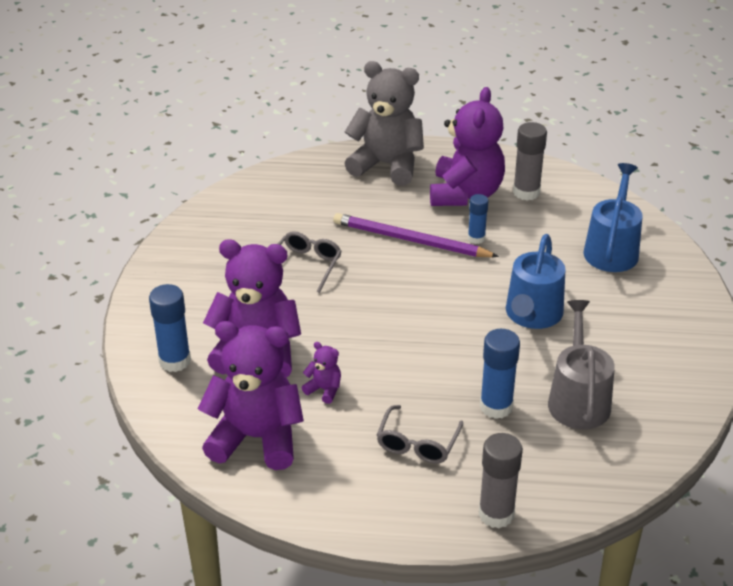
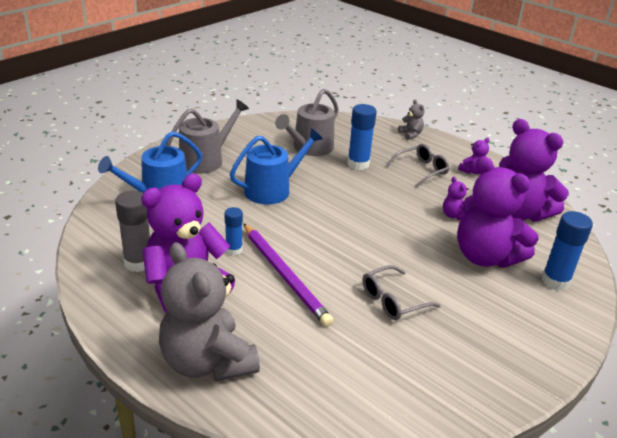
camera: 145 degrees left, 5 degrees down
grey glue stick [479,433,523,528] -> grey teddy bear [398,100,425,140]
none -> grey watering can [166,99,249,174]
none -> purple teddy bear [458,138,489,174]

